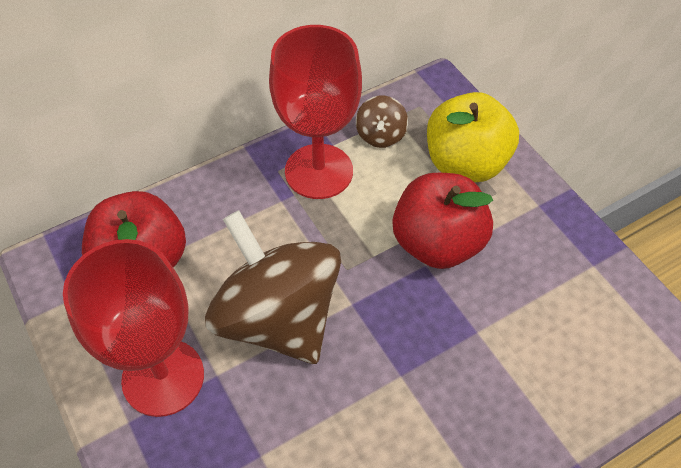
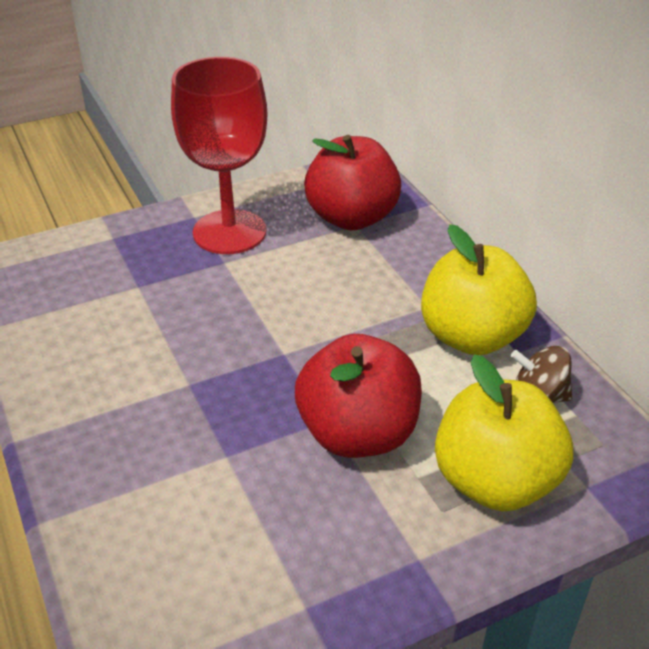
camera: 95 degrees right, 15 degrees down
brown spinning top [205,210,341,364] -> none
red goblet [269,25,362,199] -> yellow apple [421,224,537,355]

